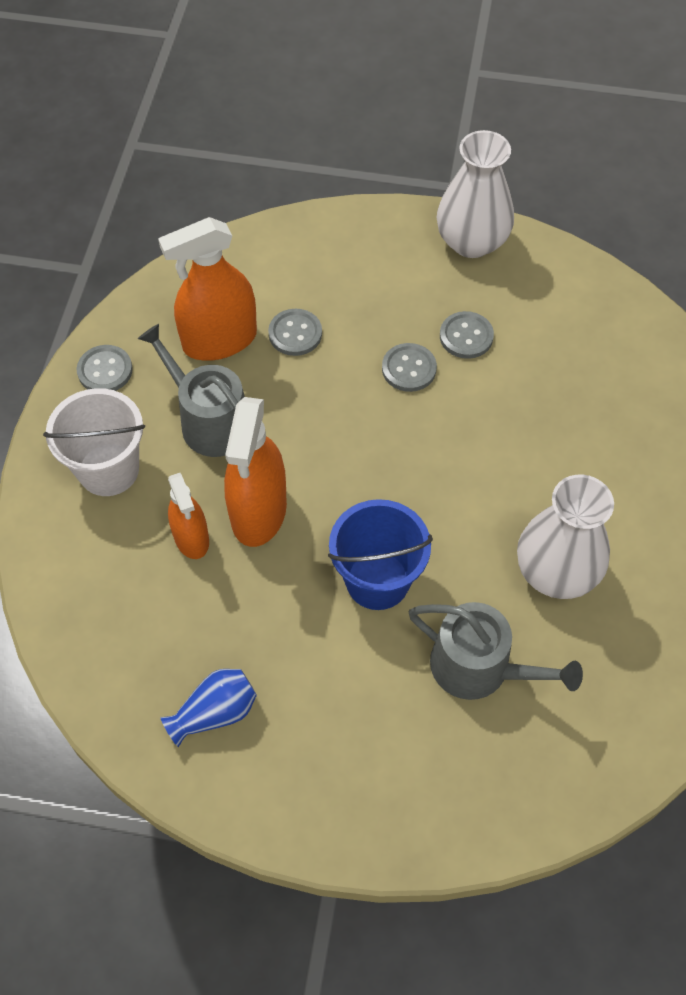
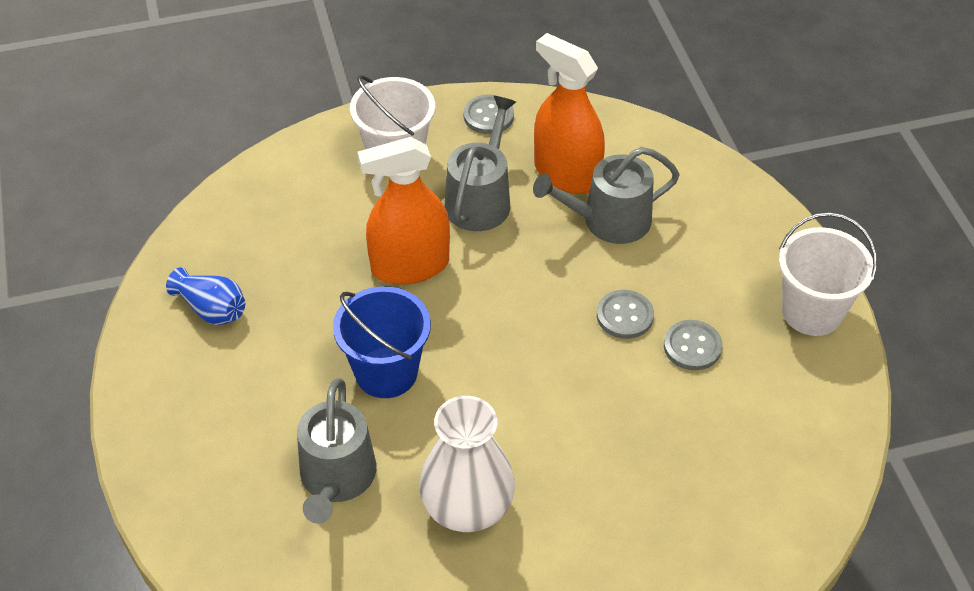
camera: 65 degrees right, 10 degrees down
orange spray bottle [168,473,209,559] -> none
grey button [268,309,322,356] -> grey watering can [533,147,680,244]
white vase [437,130,514,258] -> white bucket [779,212,877,336]

